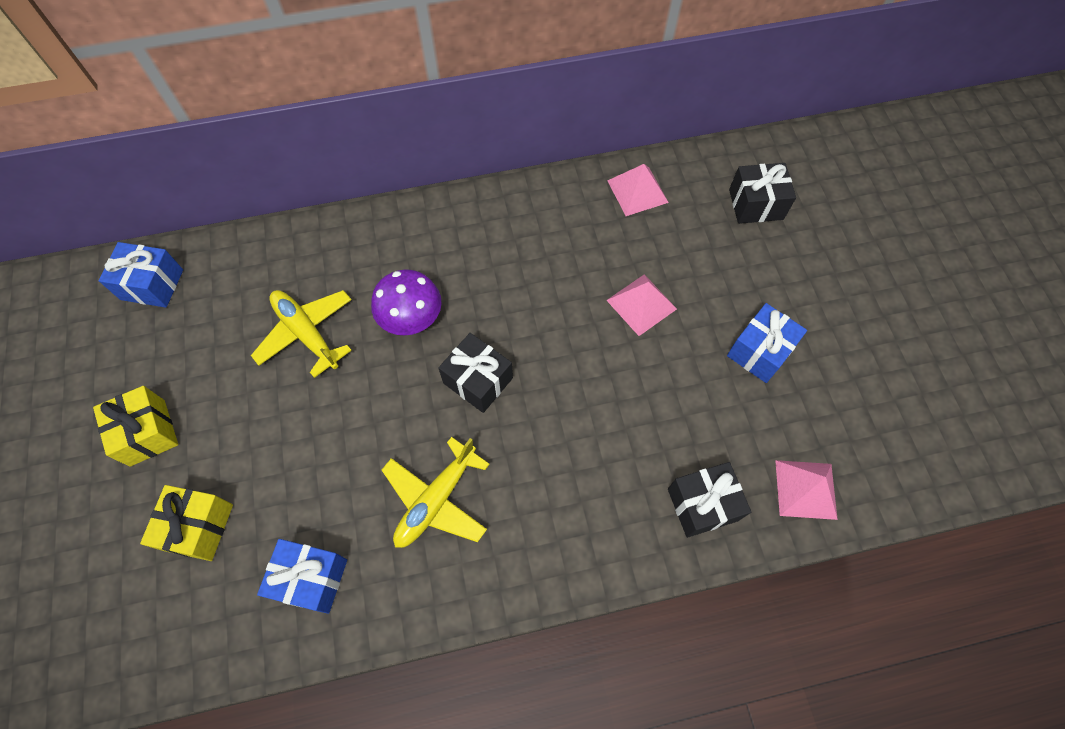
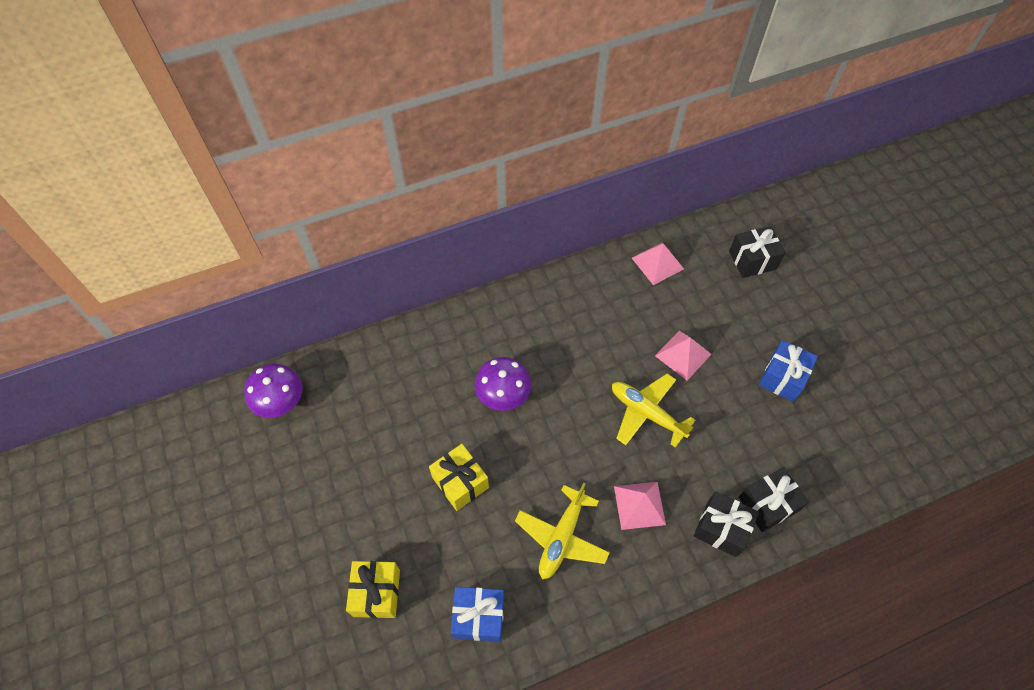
camera: 10 degrees left, 5 degrees down
yellow gift [93,386,178,467] -> yellow gift moved to [429,444,489,511]
blue gift [99,242,183,308] -> purple mushroom [244,364,303,418]
yellow plane [251,290,352,378] -> yellow plane moved to [612,374,695,448]
black gift [438,333,513,413] -> black gift moved to [694,491,759,557]
pink pyramid [775,460,838,520] -> pink pyramid moved to [614,482,666,530]

